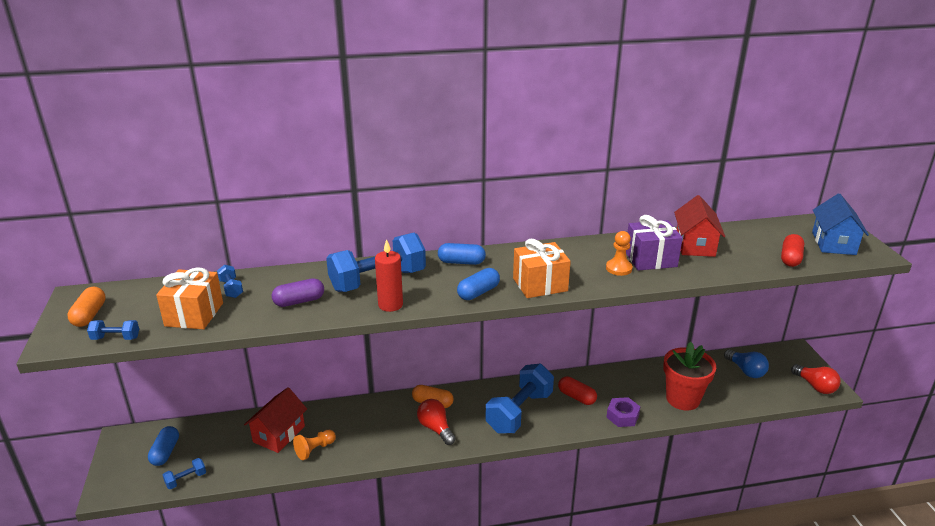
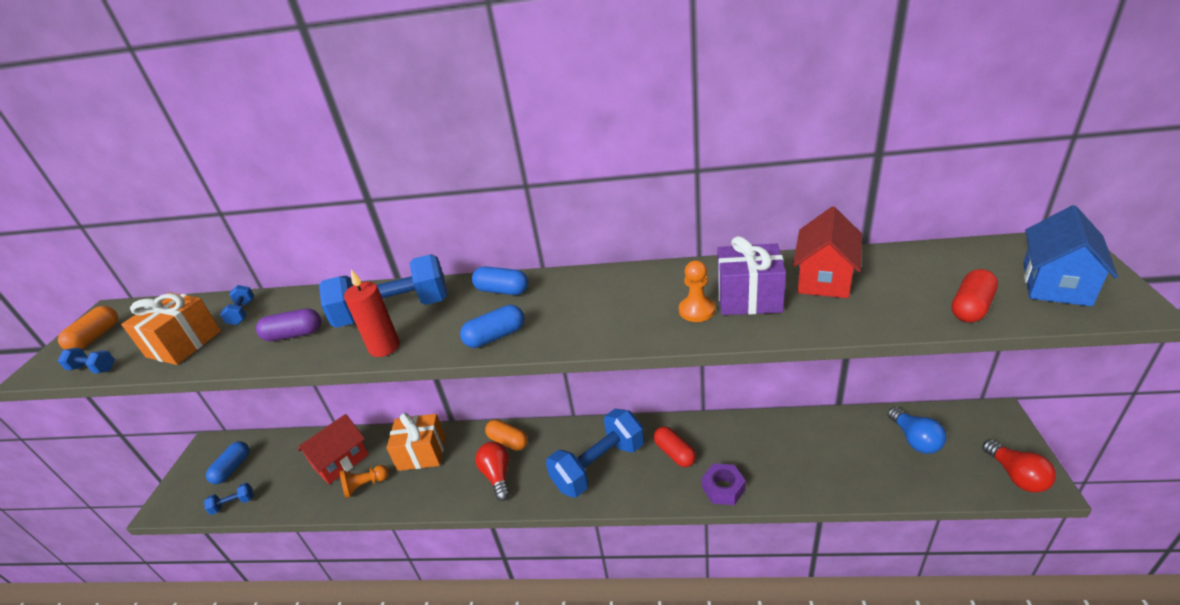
camera: 20 degrees right, 5 degrees up
orange gift [513,239,571,298] -> orange gift moved to [386,413,446,471]
red flower pot [663,342,716,411] -> none

